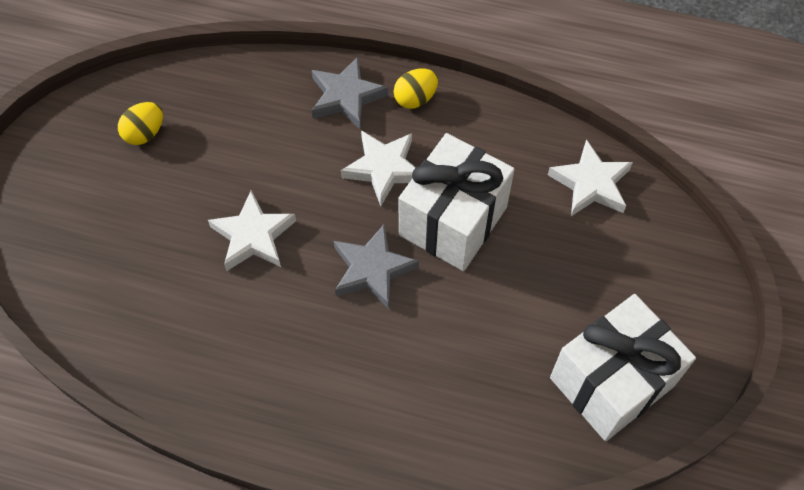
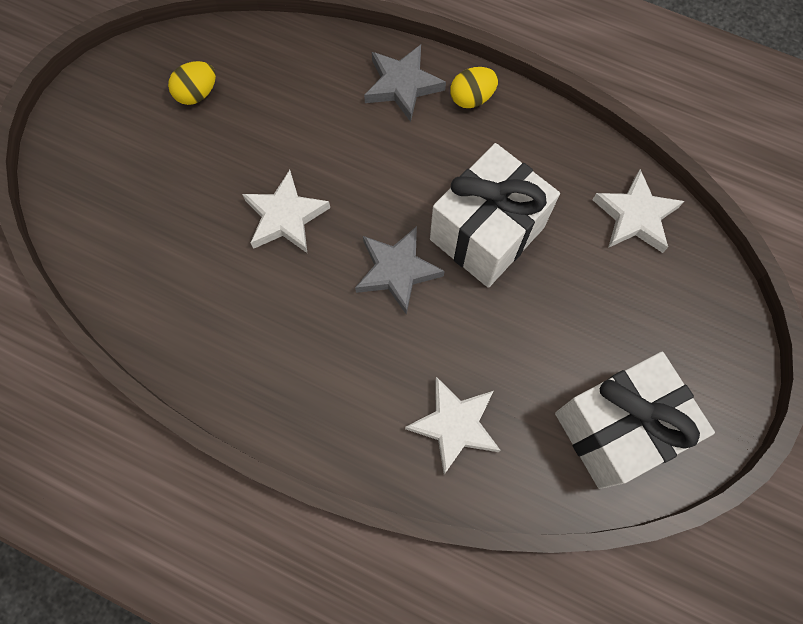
camera: 10 degrees right, 10 degrees up
white star [341,130,416,206] -> white star moved to [405,377,501,474]

